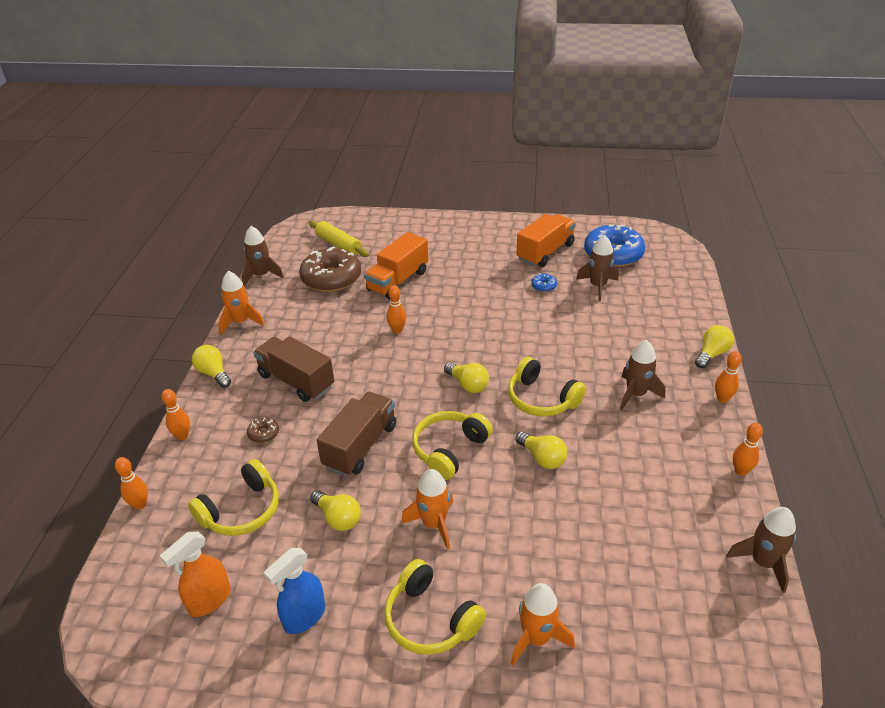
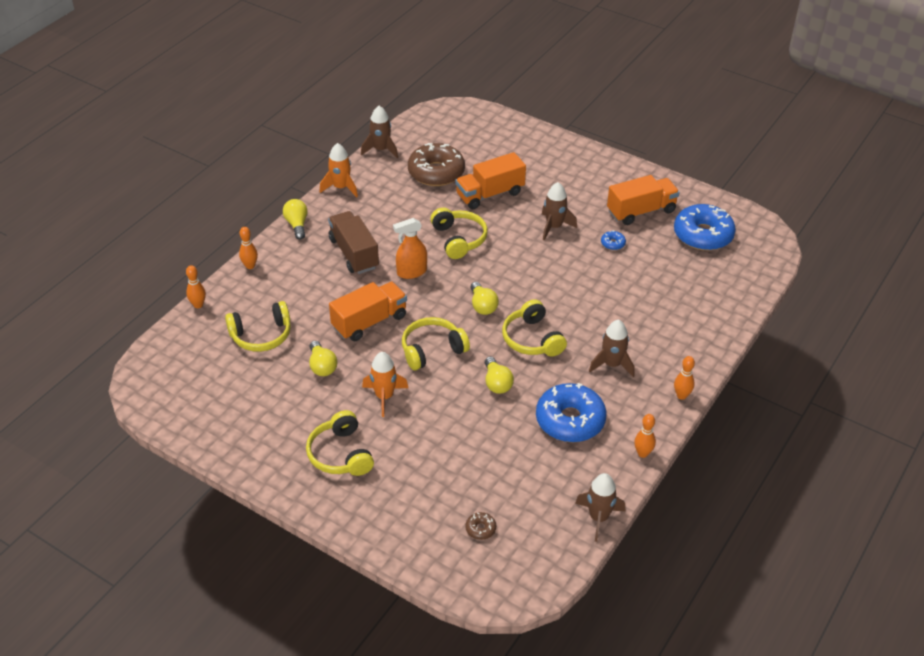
camera: 25 degrees right, 5 degrees up
orange spray bottle [160,532,231,617] -> orange spray bottle moved to [393,218,427,279]
brown donut [247,417,279,443] -> brown donut moved to [465,512,496,540]
blue spray bottle [264,548,325,634] -> none
yellow rolling pin [309,220,369,257] -> none
brown truck [317,392,396,476] -> orange truck [329,282,407,341]
orange bowling pin [387,285,406,334] -> yellow headphones [430,208,488,259]
orange rocket [511,583,575,666] -> none
brown rocket [576,235,619,301] -> brown rocket moved to [542,182,577,240]
yellow light bulb [695,325,734,368] -> none
none -> blue donut [536,383,607,442]

